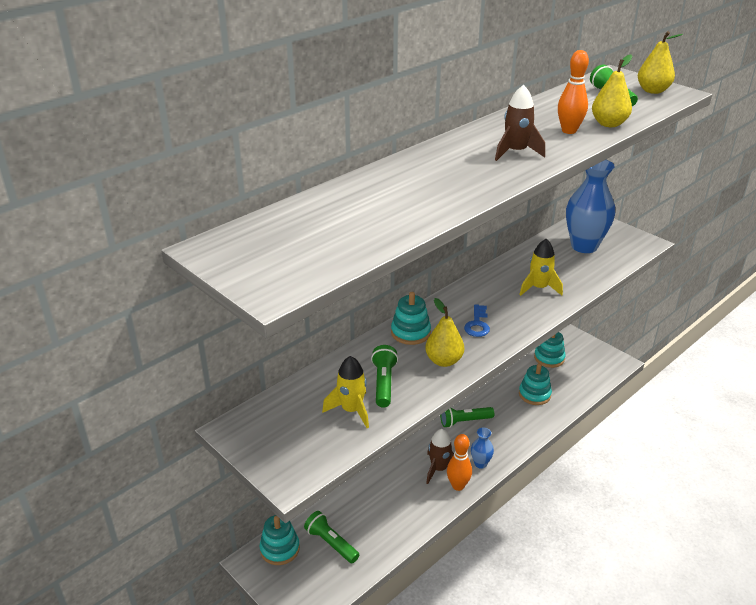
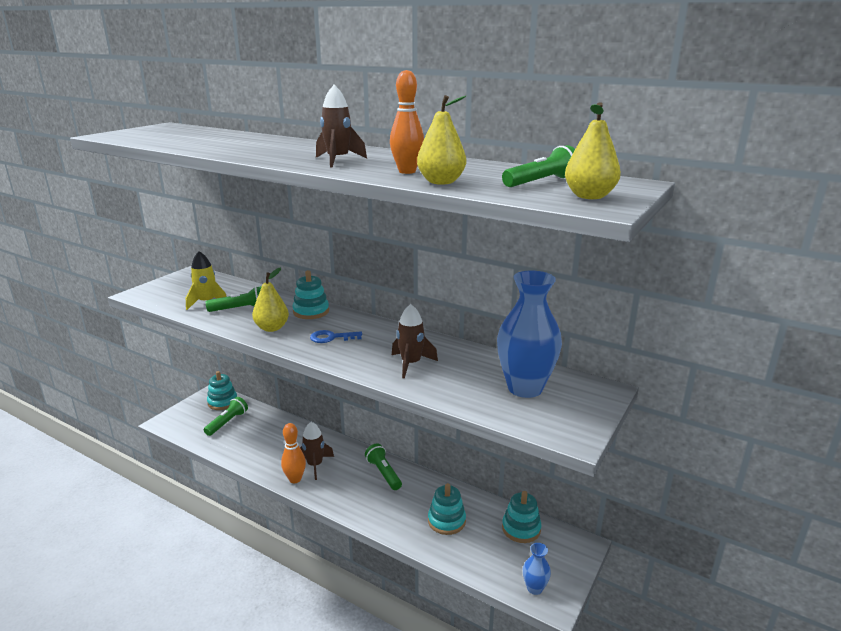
camera: 75 degrees right, 10 degrees down
blue vase [471,427,494,469] -> blue vase moved to [523,543,551,595]
yellow rocket [519,239,563,296] -> brown rocket [392,304,438,378]

